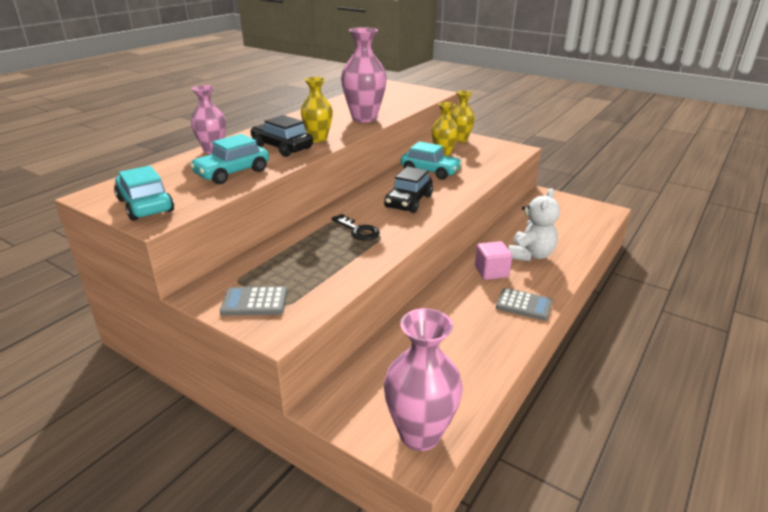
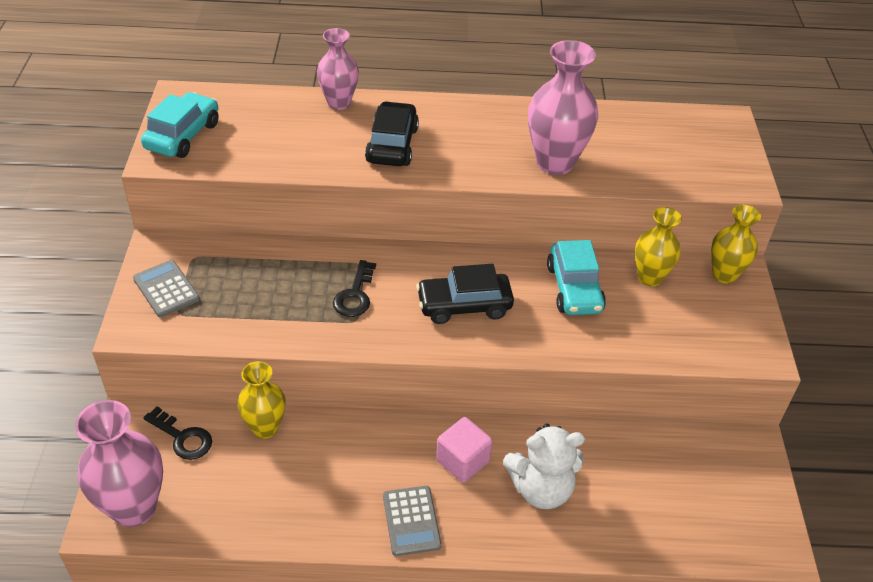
camera: 55 degrees right, 15 degrees up
turquoise car [190,134,269,184] -> none
yellow vase [301,77,333,142] -> yellow vase moved to [237,361,286,439]
none -> black key [143,407,212,460]

